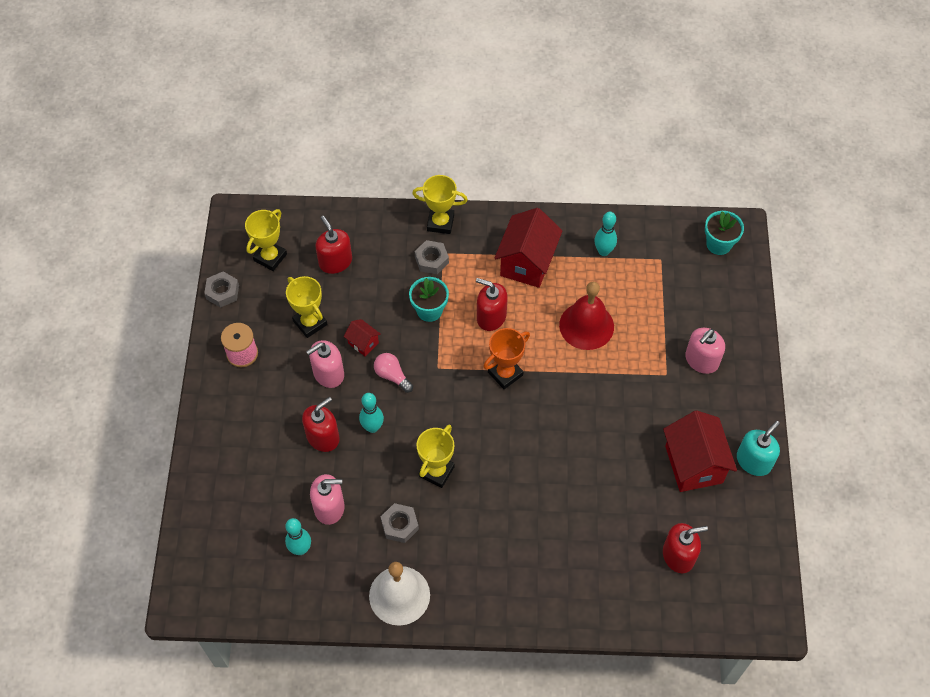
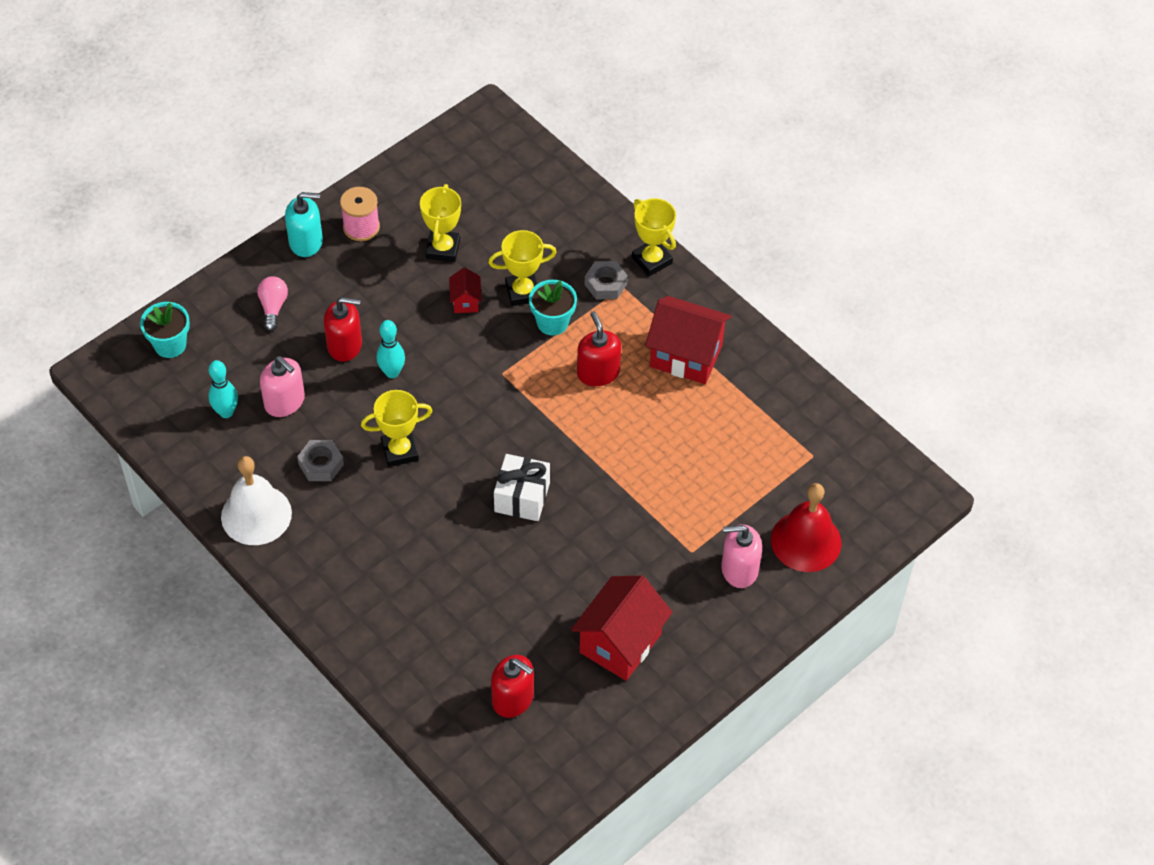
camera: 45 degrees right, 5 degrees down
grey nut [204,271,239,308] -> none
yellow trophy [245,209,287,271] -> yellow trophy moved to [488,230,557,306]
pink soap dispenser [306,340,344,388] -> none
red soap dispenser [316,216,352,274] -> none
pink light bulb [374,353,413,393] -> pink light bulb moved to [257,276,288,331]
orange trophy [483,328,530,389] -> none
red house [494,208,562,288] -> red house turned 45 degrees clockwise [645,296,731,384]
red bell [559,282,614,350] -> red bell moved to [771,483,842,572]
turquoise bowling pin [594,212,617,256] -> none
turquoise flower pot [705,211,744,255] -> turquoise flower pot moved to [140,302,190,358]
turquoise soap dispenser [737,421,780,476] -> turquoise soap dispenser moved to [285,192,323,257]
none -> white gift [494,454,550,521]

